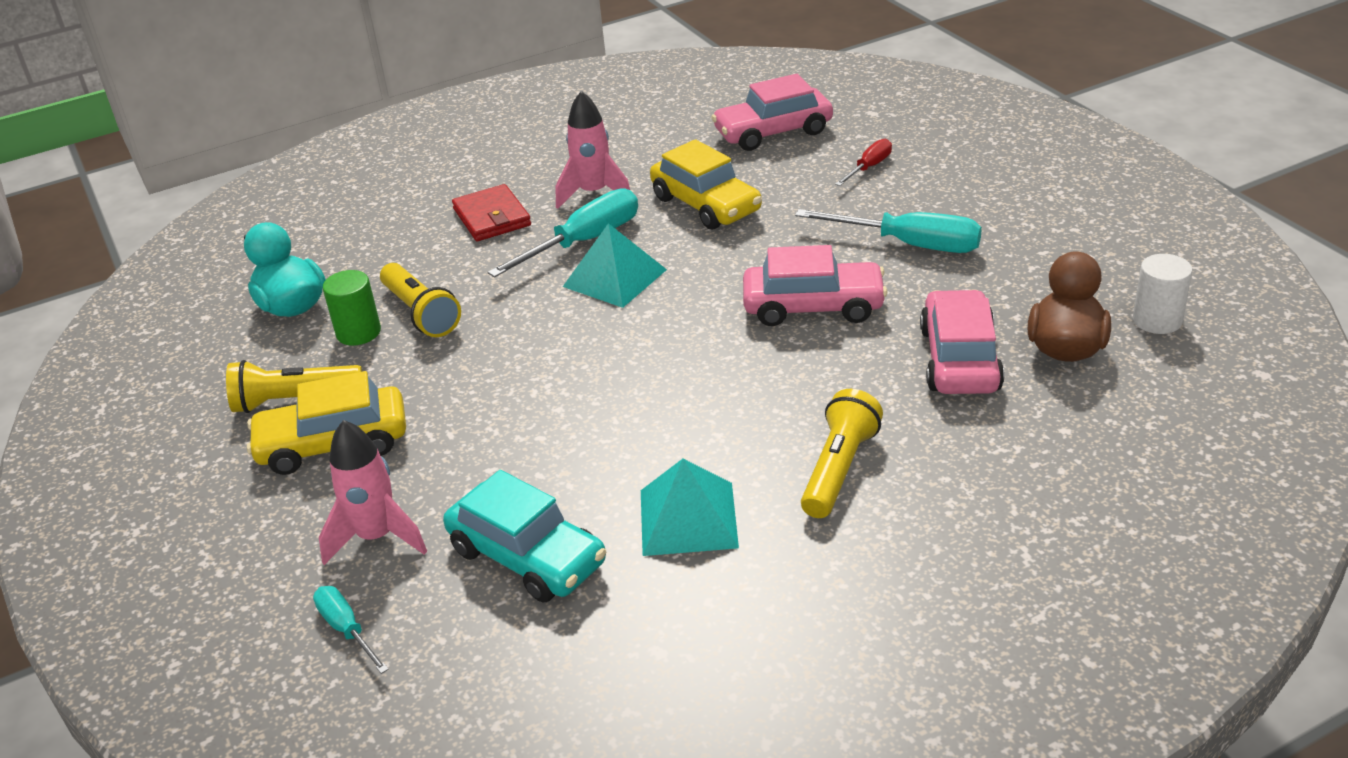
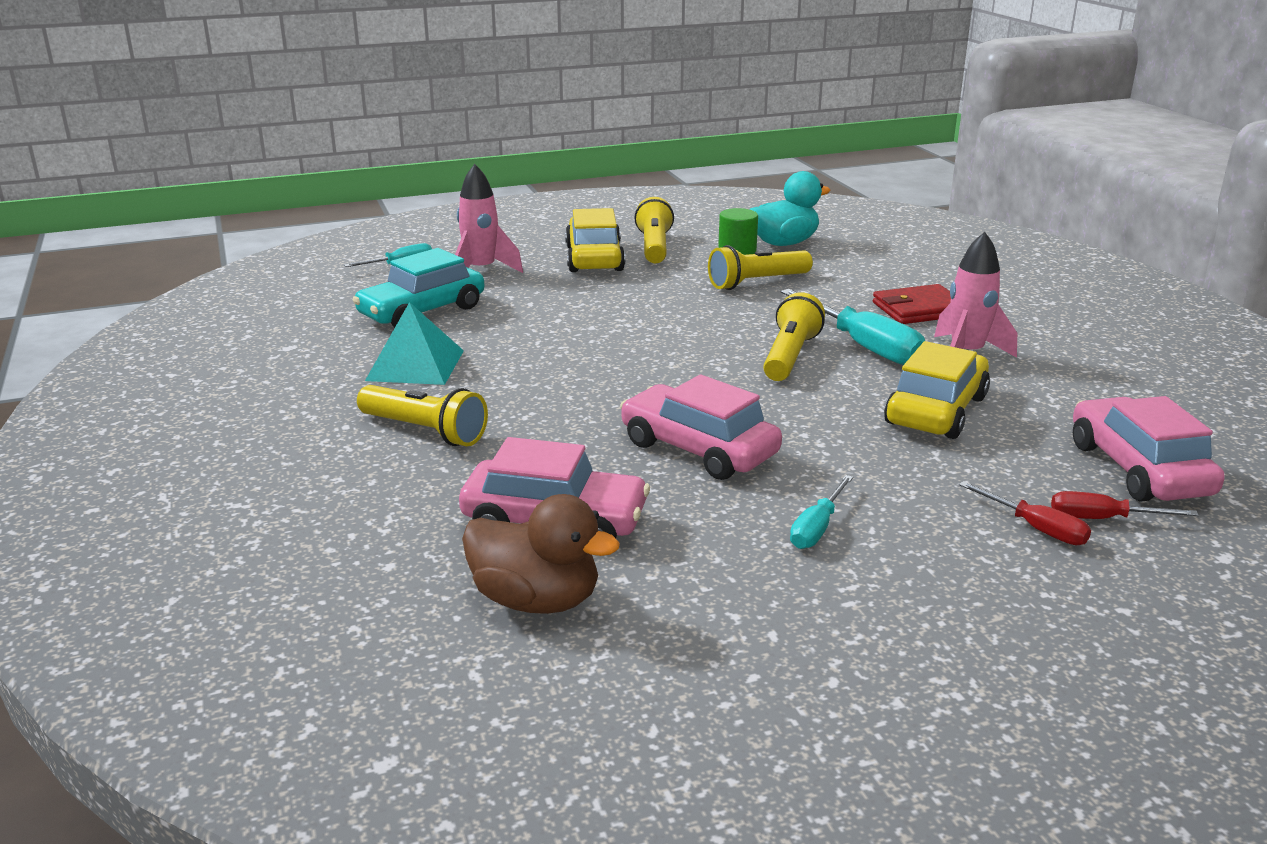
camera: 95 degrees right, 10 degrees down
turquoise pyramid [563,223,667,308] -> yellow flashlight [763,292,825,381]
yellow car [650,139,762,230] -> yellow car turned 150 degrees clockwise [884,341,990,439]
pink car [743,245,888,326] -> pink car turned 120 degrees clockwise [620,375,782,480]
turquoise screwdriver [795,209,982,253] -> turquoise screwdriver [790,475,853,549], size x0.55
white cylinder [1133,254,1193,334] -> none
none -> red screwdriver [1051,491,1199,519]

